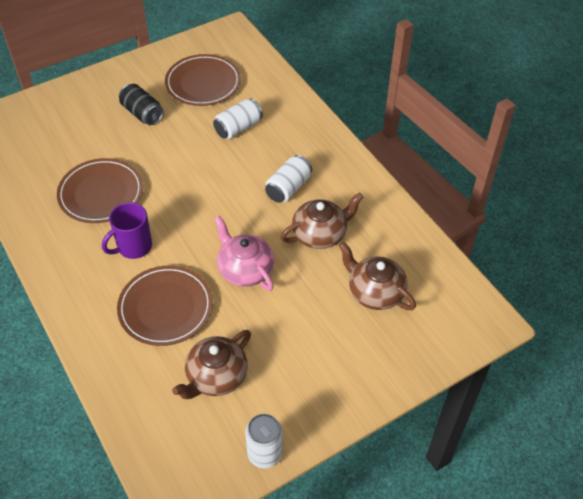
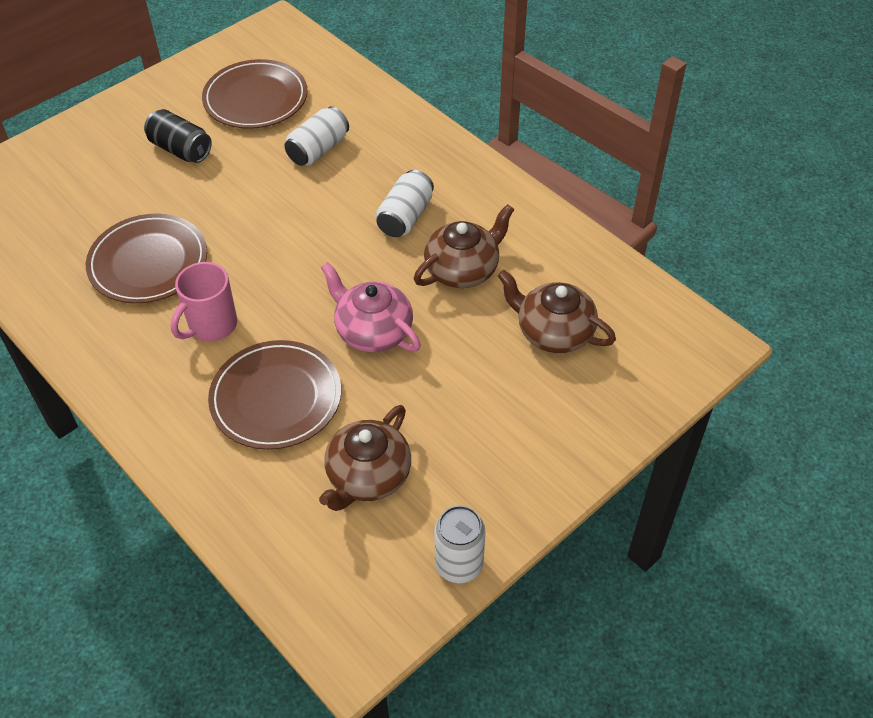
camera: 10 degrees left, 0 degrees up
purple mug [102,202,152,259] -> pink mug [170,262,237,342]

